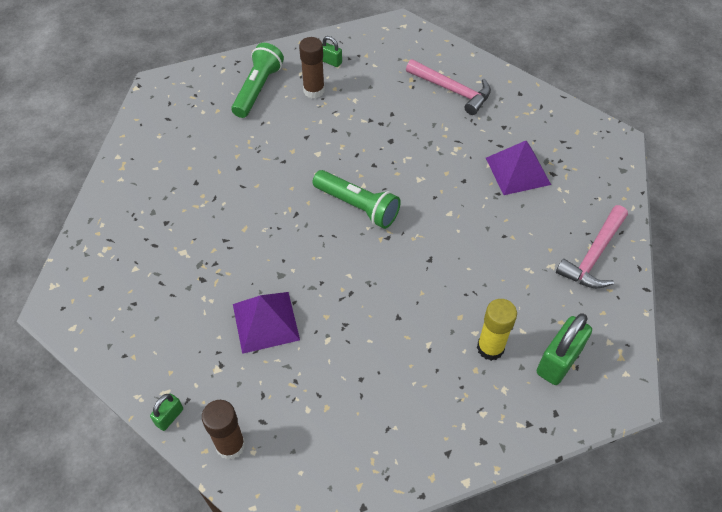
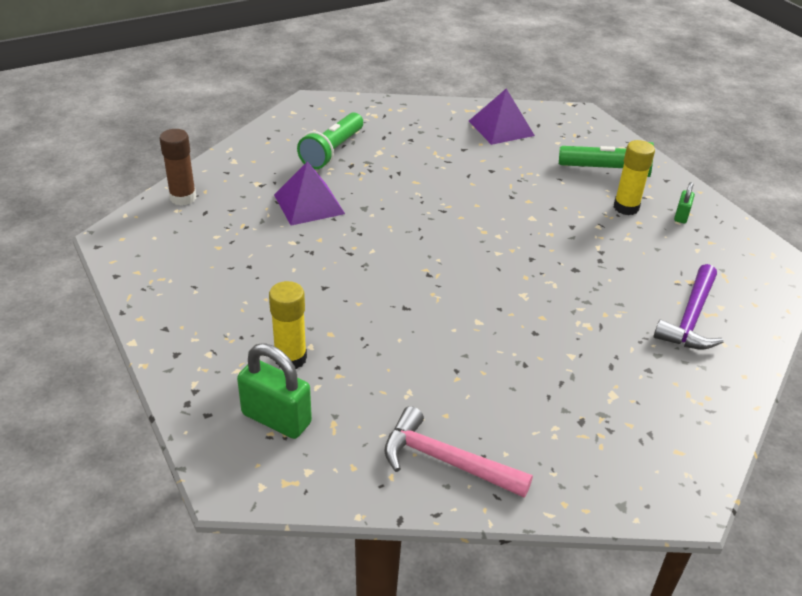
camera: 80 degrees right, 15 degrees down
green padlock [150,394,183,431] -> none
brown glue stick [299,37,325,98] -> yellow glue stick [614,140,655,215]
green flashlight [313,170,401,229] -> green flashlight moved to [297,112,363,169]
pink hammer [406,59,491,115] -> purple hammer [653,264,724,349]
purple pyramid [486,141,551,195] -> purple pyramid moved to [469,88,535,145]

